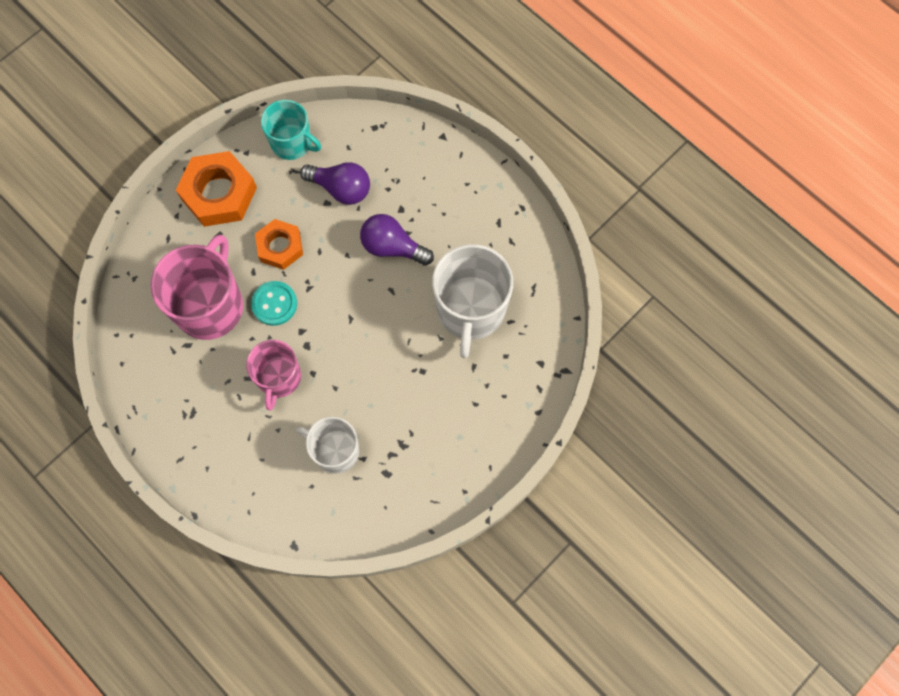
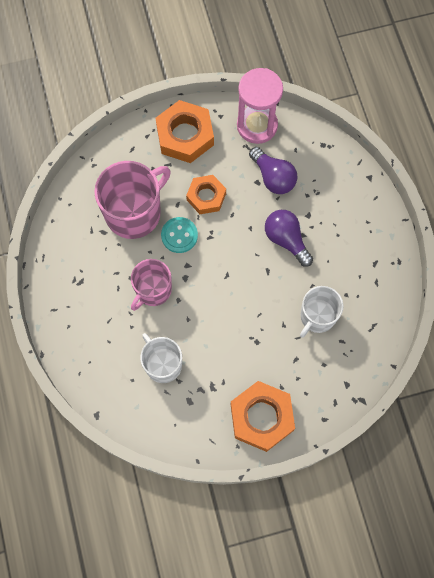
camera: 30 degrees right, 0 degrees up
turquoise mug [261,100,321,160] -> pink hourglass [237,68,283,144]
white mug [432,244,513,358] -> white mug [300,286,343,338], size x0.63
none -> orange nut [231,381,295,452]

